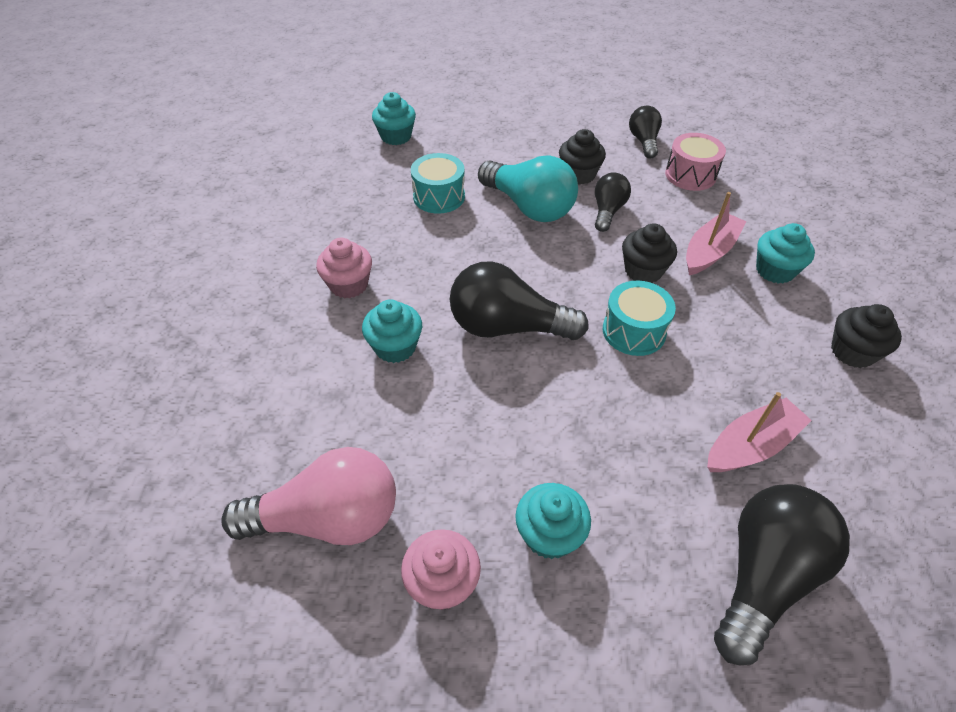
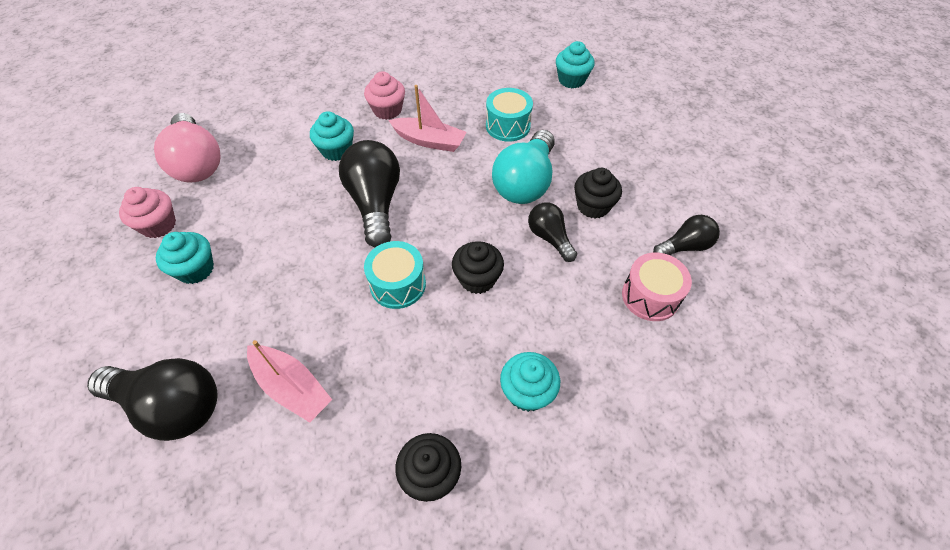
camera: 70 degrees right, 5 degrees up
black light bulb [595,172,631,232] -> black light bulb turned 120 degrees counterclockwise [528,202,577,262]
pink boat [686,192,747,275] -> pink boat moved to [388,85,467,152]

